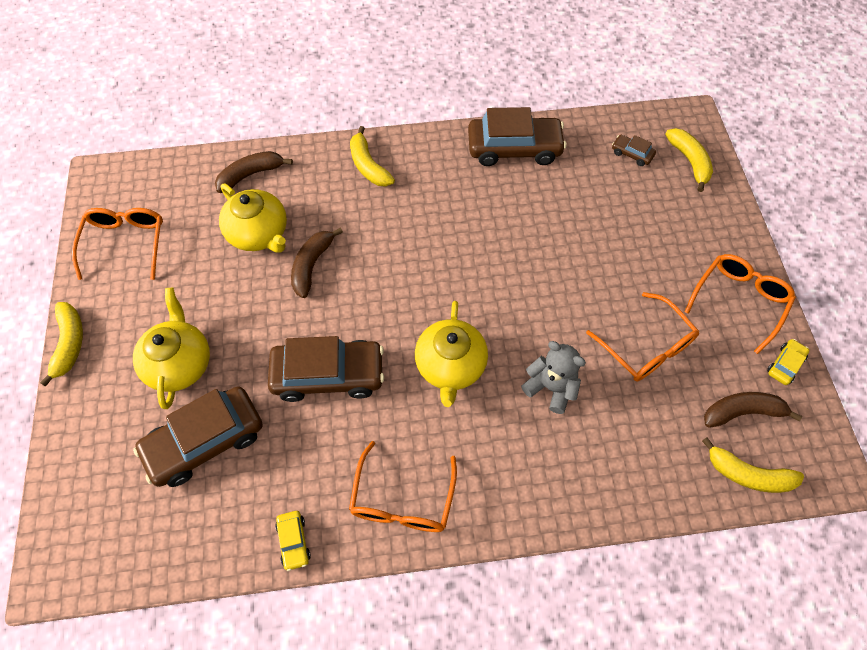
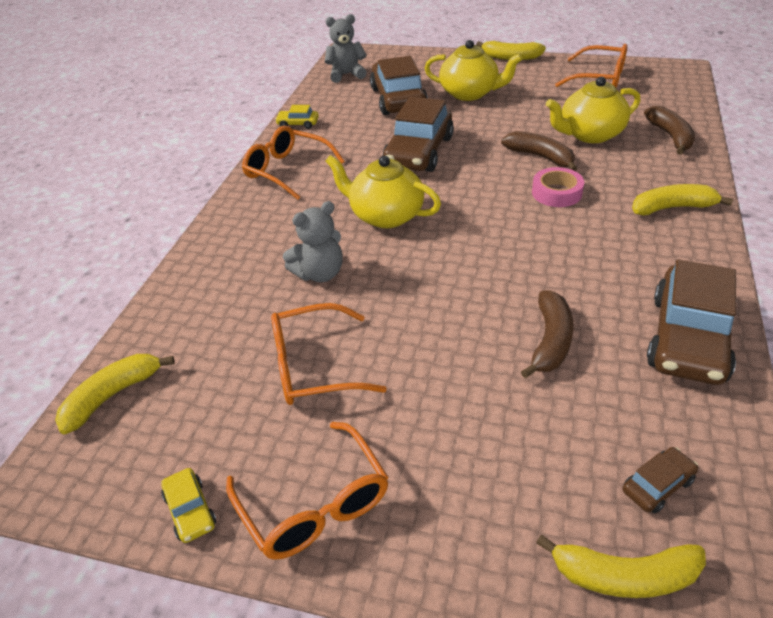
camera: 115 degrees right, 20 degrees down
brown banana [704,392,802,428] -> brown banana moved to [521,290,574,379]
none -> grey teddy bear [325,14,367,83]
none -> pink tape [532,167,584,207]

